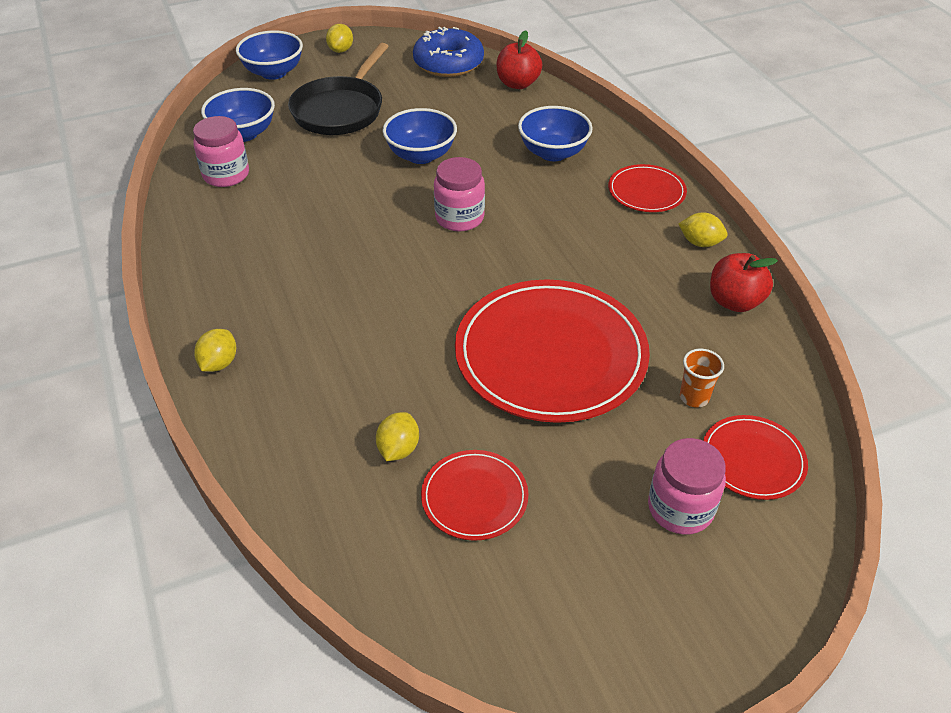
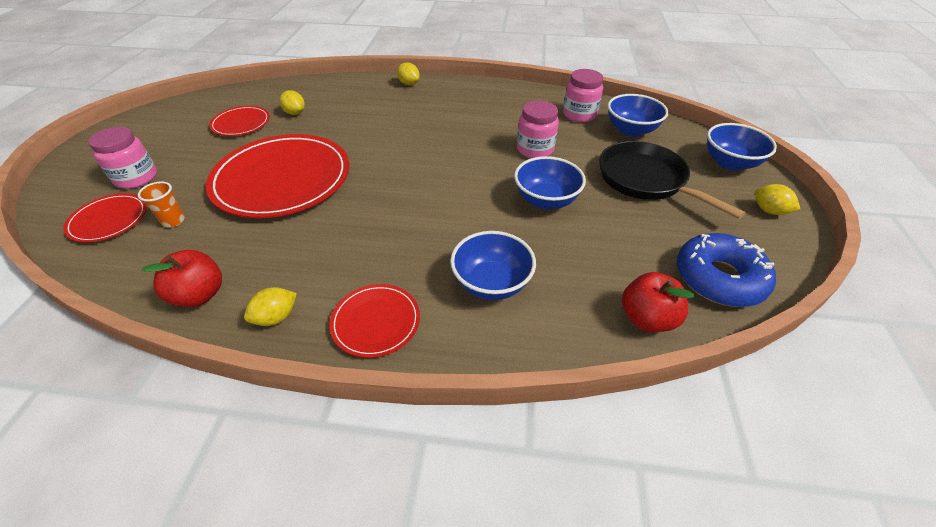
camera: 120 degrees right, 0 degrees up
pink jar [434,157,485,231] -> pink jar moved to [517,101,559,158]

